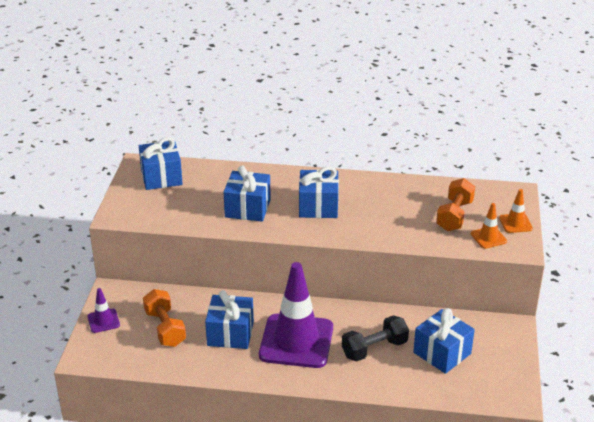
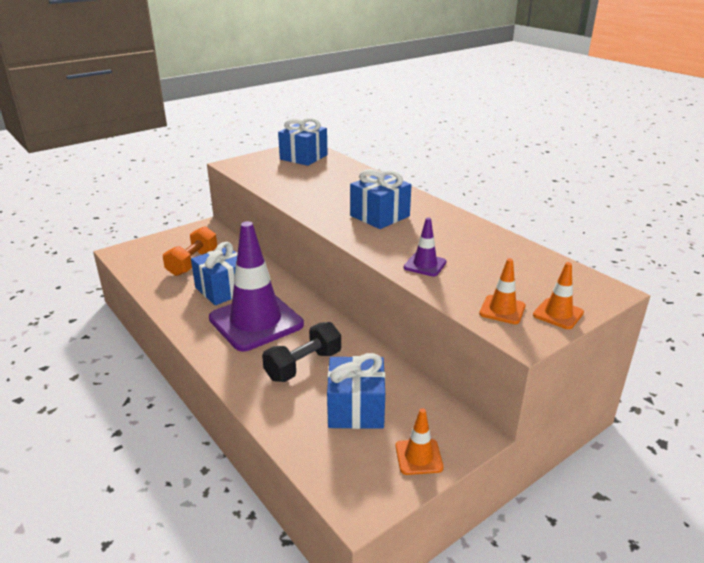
camera: 45 degrees right, 5 degrees down
purple traffic cone [88,288,120,333] -> purple traffic cone moved to [404,218,447,276]
blue gift [224,166,271,222] -> none
black dumbbell [342,315,409,362] -> black dumbbell turned 60 degrees counterclockwise [262,322,341,382]
orange dumbbell [436,178,475,231] -> none
none -> orange traffic cone [396,408,444,475]

